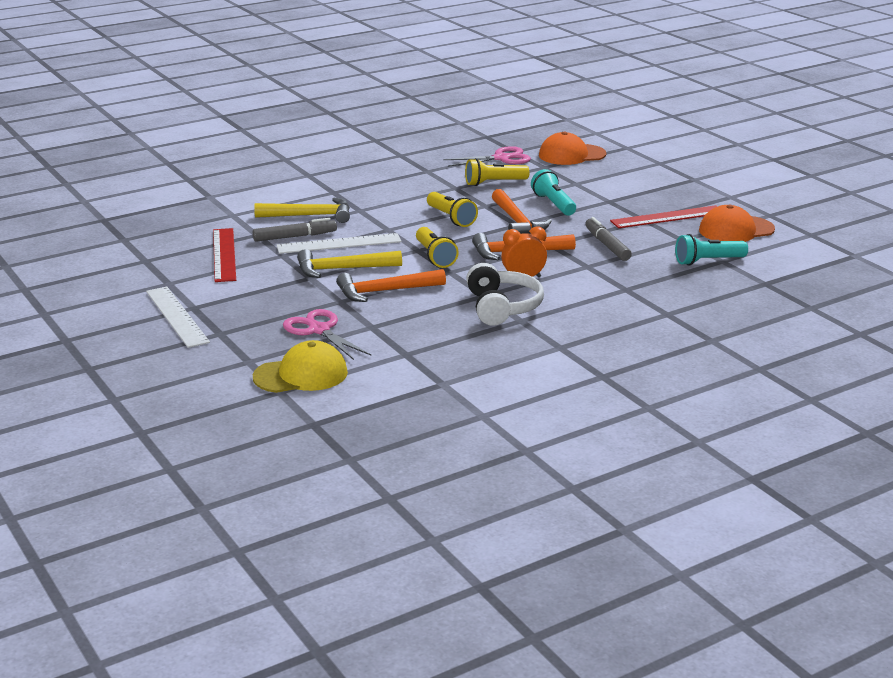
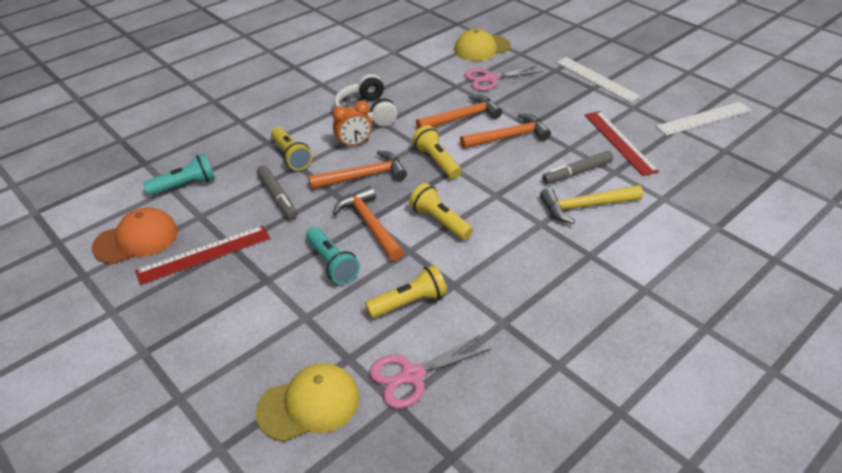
camera: 170 degrees right, 15 degrees up
white ruler [276,233,401,254] -> white ruler moved to [655,102,752,136]
pink scissors [283,309,371,360] -> pink scissors turned 120 degrees clockwise [464,66,543,91]
yellow hammer [297,249,402,278] -> orange hammer [460,114,551,149]
orange cap [539,132,607,165] -> yellow cap [256,363,359,442]
none -> yellow flashlight [271,127,312,171]

